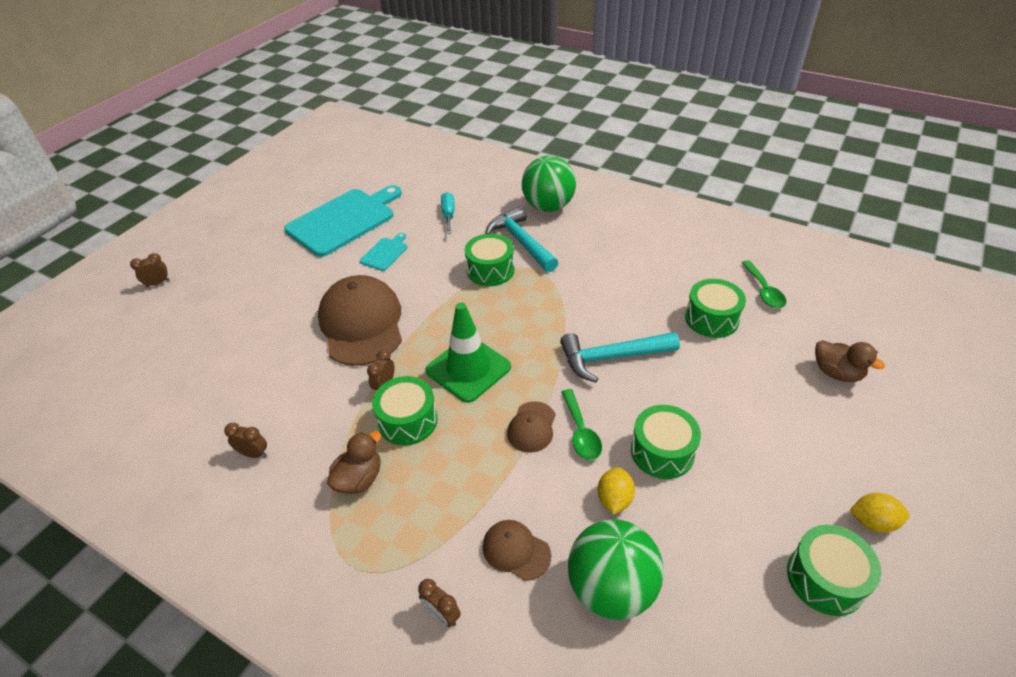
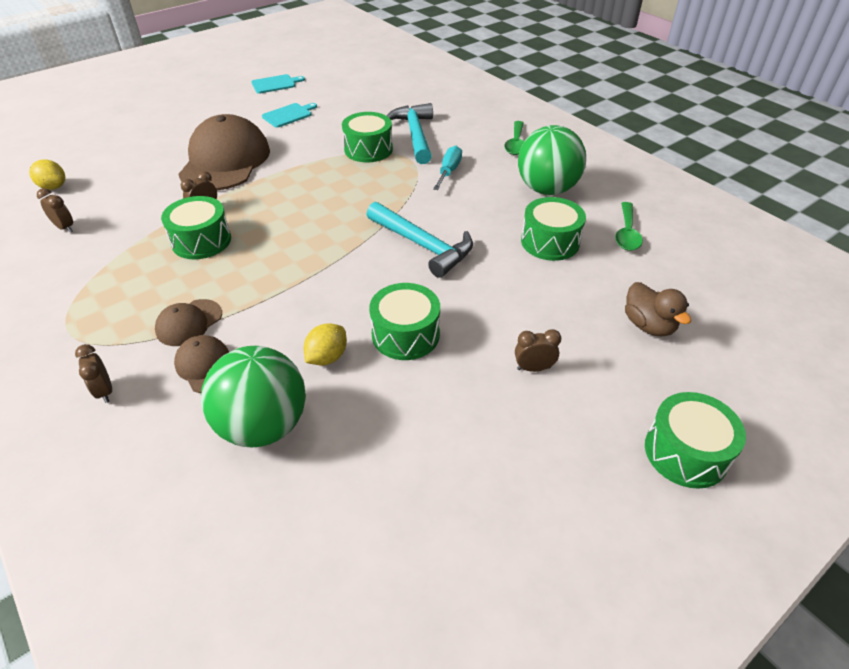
camera: 20 degrees right, 0 degrees up
brown clock [130,253,169,287] -> brown clock moved to [515,329,561,372]
turquoise cutting board [284,185,402,257] -> turquoise cutting board [251,74,305,94], size x0.44
brown duck [327,431,381,494] -> none
green traffic cone [426,303,511,403] -> none
turquoise screwdriver [441,192,455,234] -> turquoise screwdriver moved to [433,146,462,190]
brown cap [507,401,556,453] -> brown cap moved to [155,299,222,346]
green ball [522,156,576,212] -> green ball moved to [518,125,586,195]
turquoise hammer [560,332,680,382] -> turquoise hammer turned 150 degrees counterclockwise [366,202,473,278]
green spoon [561,389,602,460] -> green spoon moved to [504,121,524,155]
green drum [787,525,881,616] -> green drum moved to [645,392,746,489]
yellow lemon [850,493,909,533] -> yellow lemon moved to [29,159,65,190]

